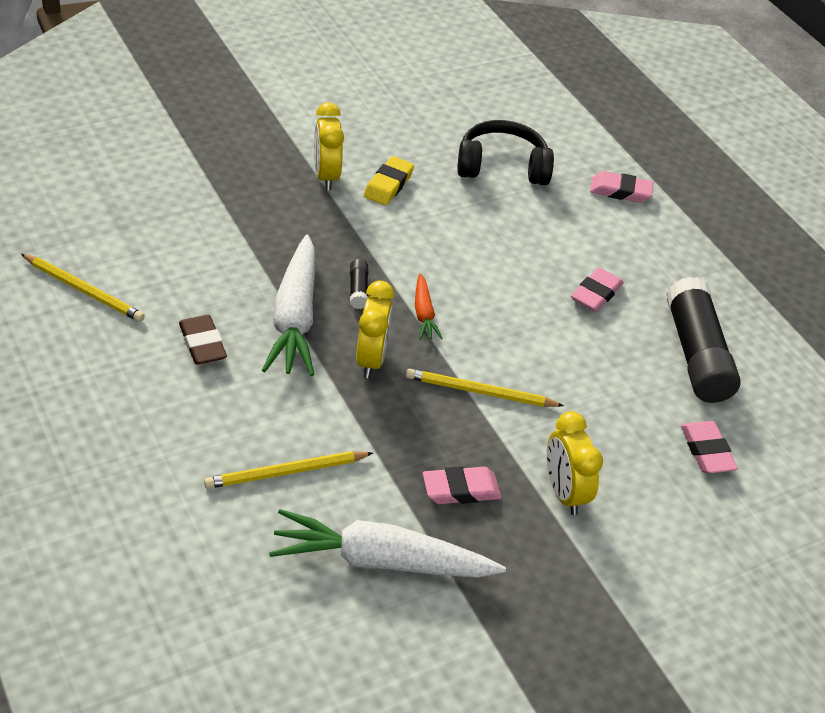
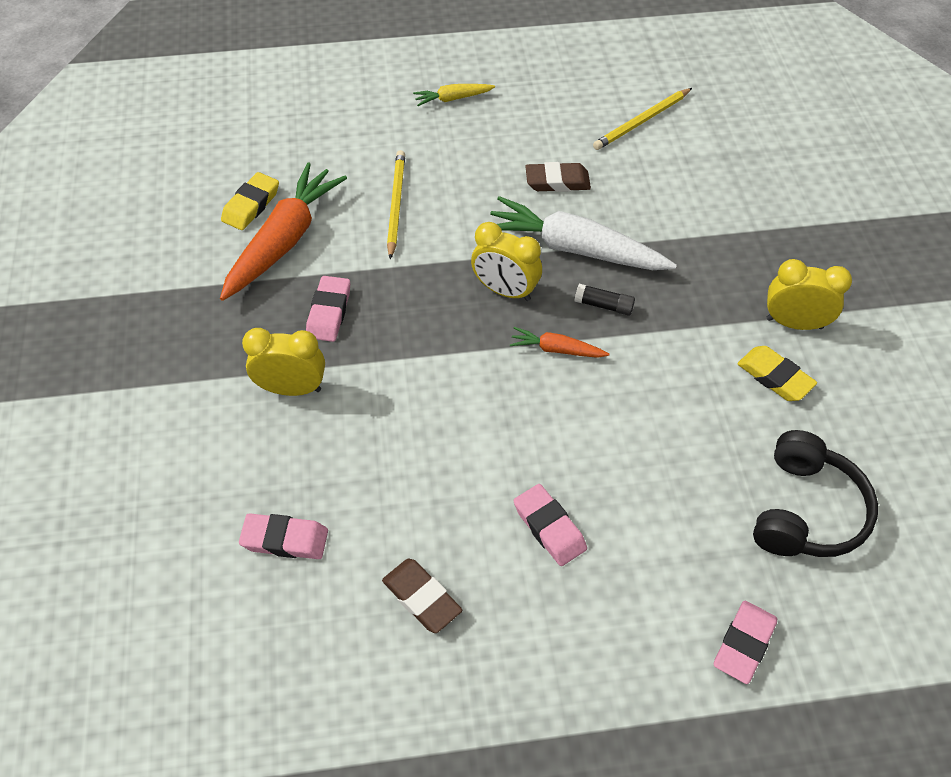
camera: 115 degrees right, 10 degrees up
white carrot [269,509,506,578] -> orange carrot [220,162,347,301]
yellow pencil [406,369,564,407] -> none
black glue stick [666,277,741,403] -> brown eraser [382,559,462,633]
none -> yellow eraser [221,172,279,230]
none -> yellow carrot [413,84,495,106]

